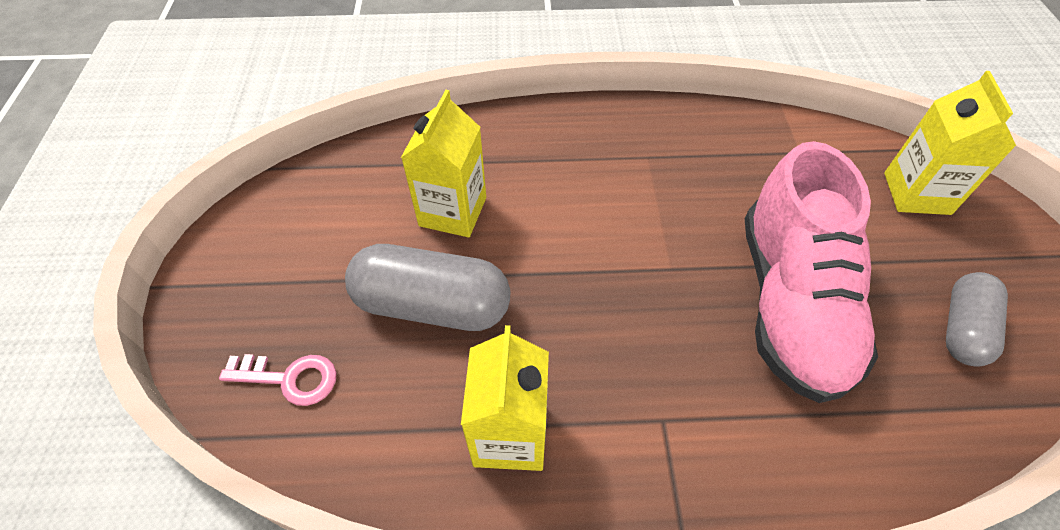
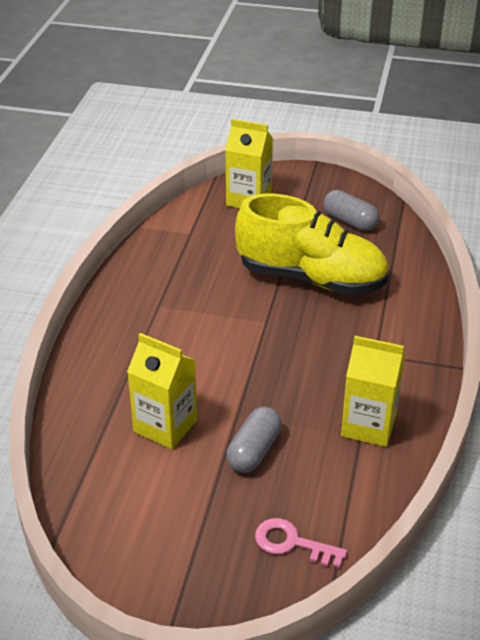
camera: 75 degrees left, 15 degrees down
pink key [219,354,337,406] -> pink key turned 90 degrees counterclockwise [255,518,347,568]
grey capsule [345,244,511,331] -> grey capsule [226,406,282,473], size x0.63
pink shoe [745,141,878,403] -> yellow shoe [235,194,389,295]

